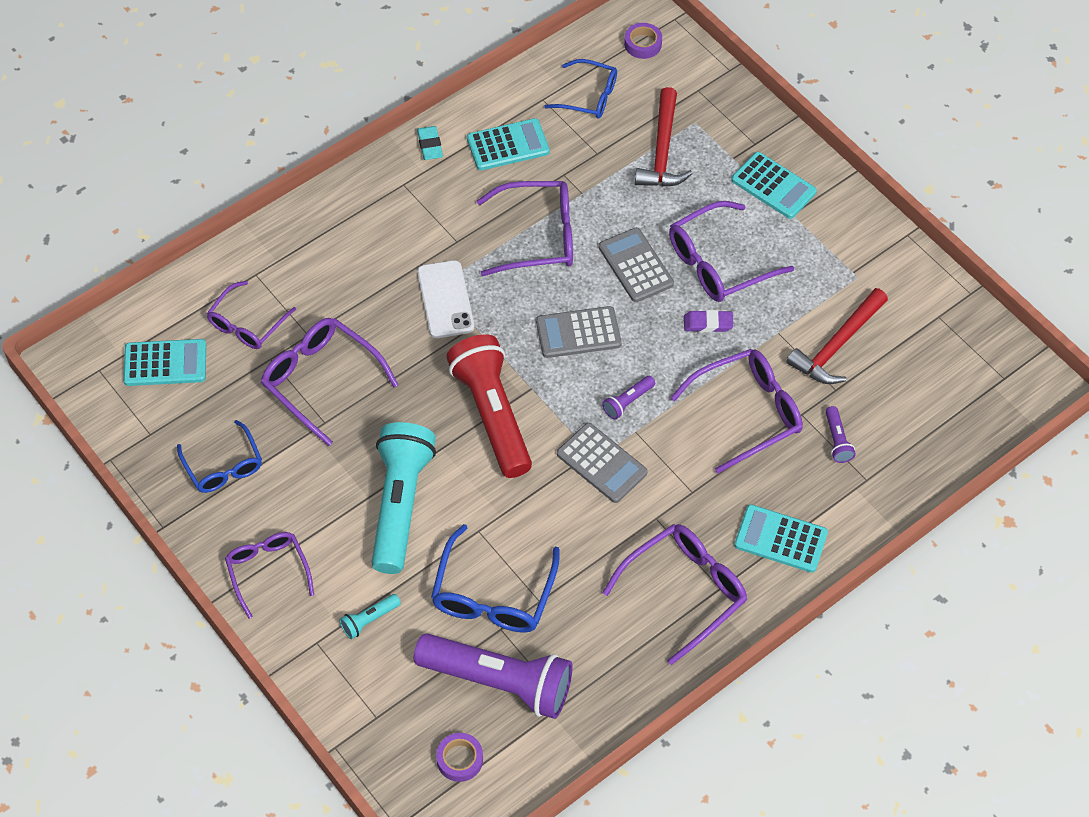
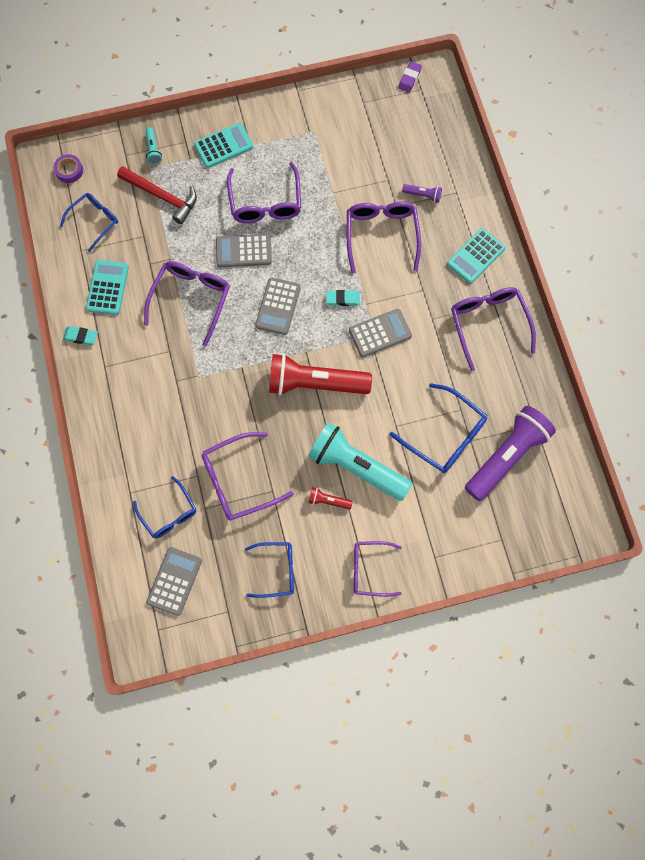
camera: 65 degrees left, 15 degrees up
turquoise calculator [123,339,206,386] -> grey calculator [146,547,202,616]
purple glasses [206,281,296,349] -> blue glasses [133,476,196,539]
turquoise flashlight [339,594,401,639] -> turquoise flashlight moved to [146,127,162,164]
white phone [417,260,474,338] -> none
purple tape [436,733,483,782] -> none
purple flashlight [602,376,655,420] -> turquoise eraser [326,290,360,306]
purple eraser [684,310,733,332] -> purple eraser moved to [398,61,422,93]
red hammer [786,288,888,384] -> none
none -> red flashlight [309,487,353,509]

